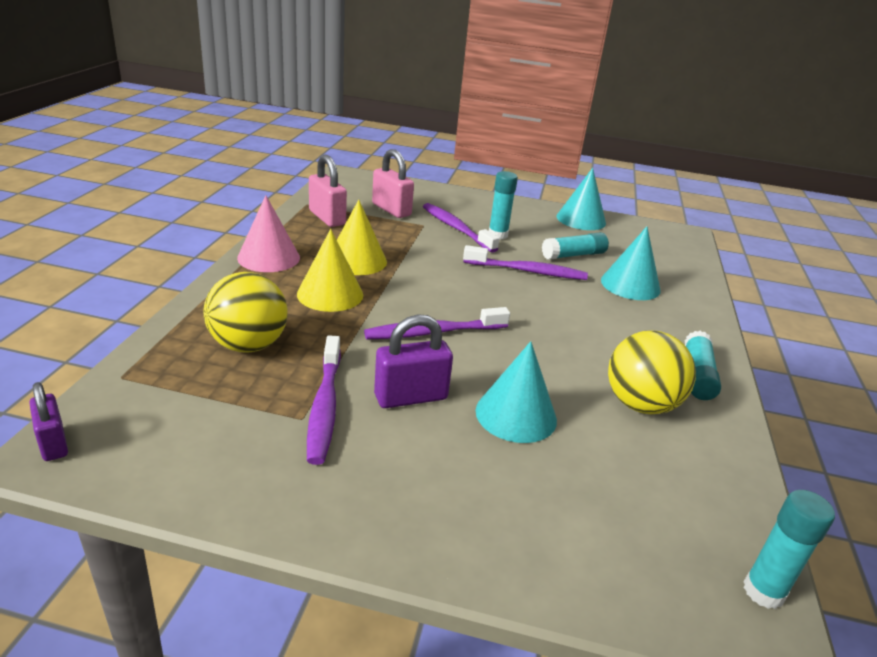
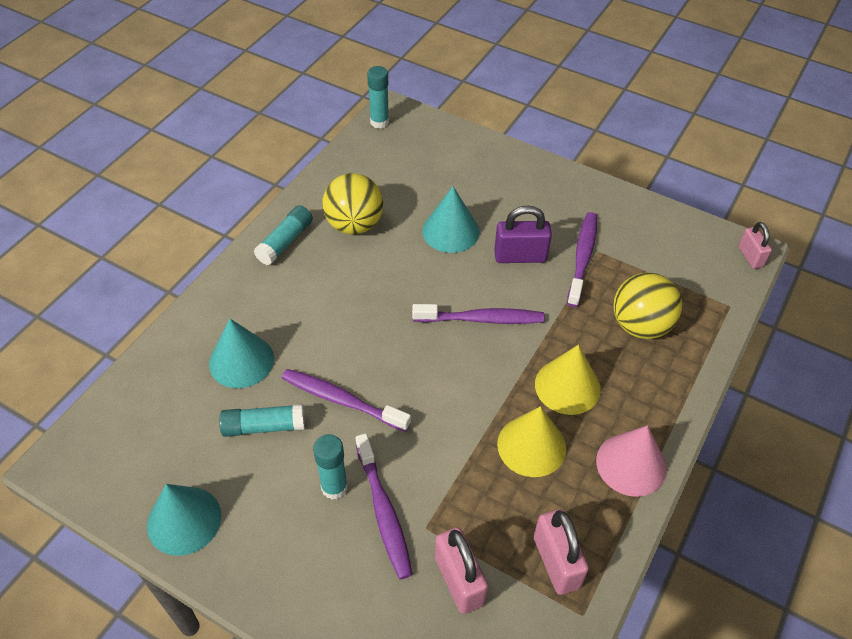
camera: 160 degrees left, 20 degrees up
purple padlock [29,382,68,461] -> pink padlock [739,222,772,269]

